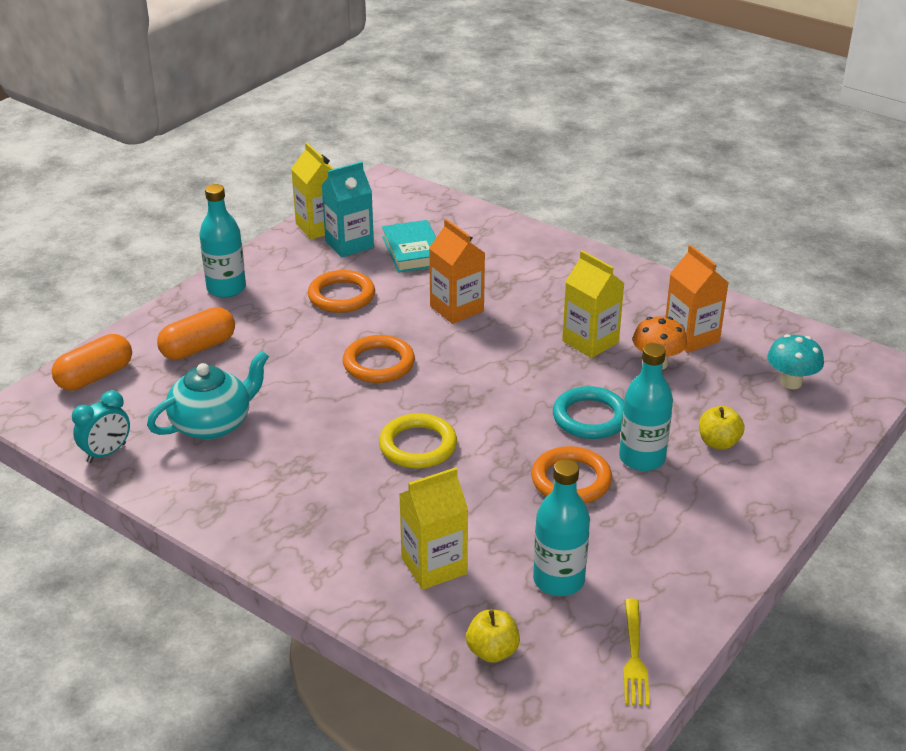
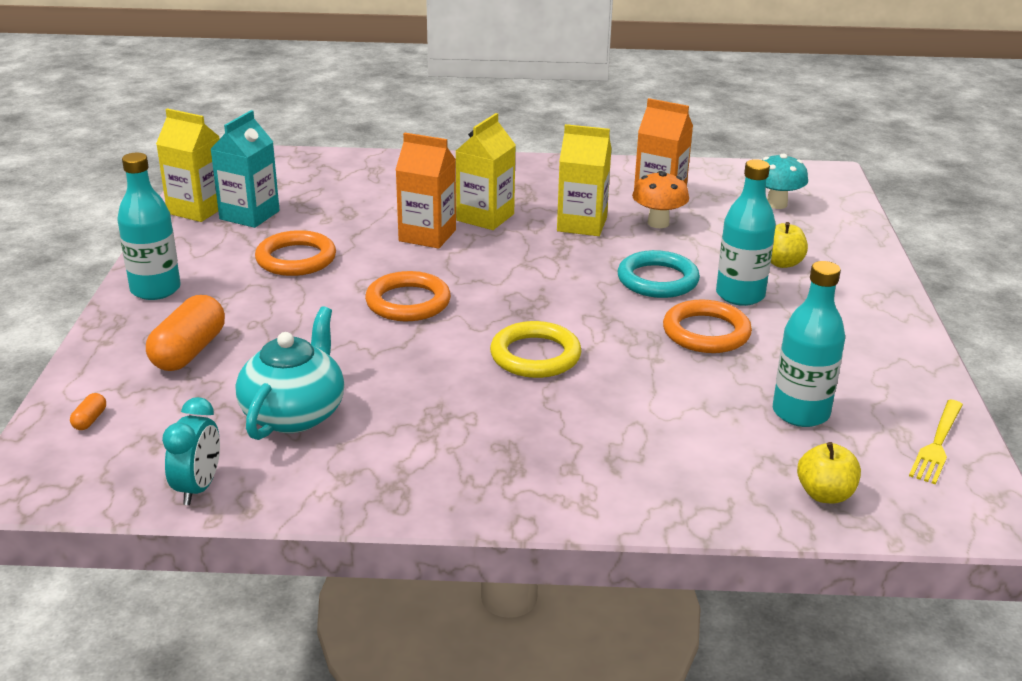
camera: 35 degrees left, 5 degrees down
orange capsule [52,334,132,391] -> orange capsule [70,393,106,430], size x0.43
turquoise book [382,220,436,273] -> none
yellow carton [399,467,468,590] -> yellow carton moved to [456,113,515,230]
yellow fork [623,598,650,706] -> yellow fork turned 60 degrees clockwise [909,400,963,485]

